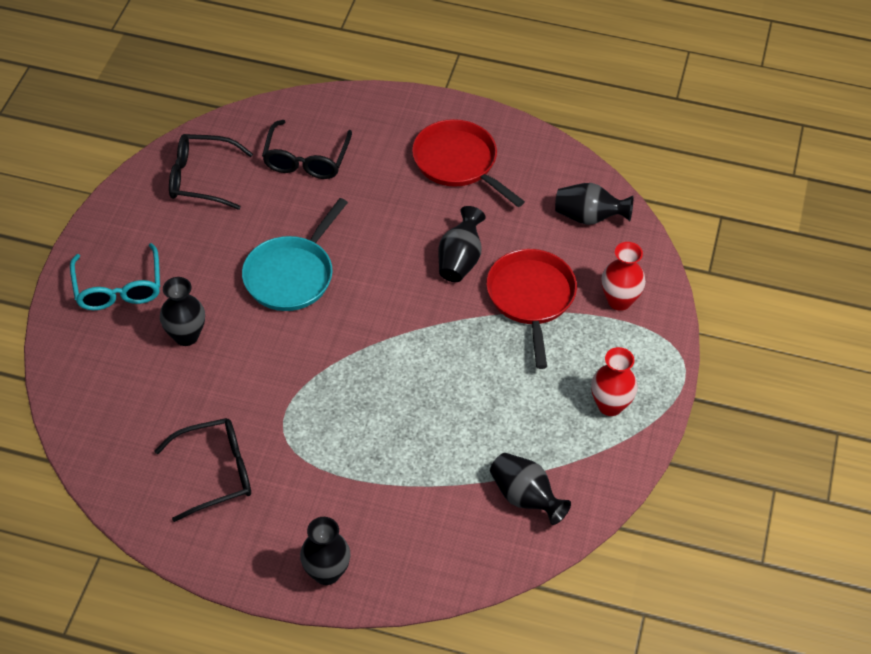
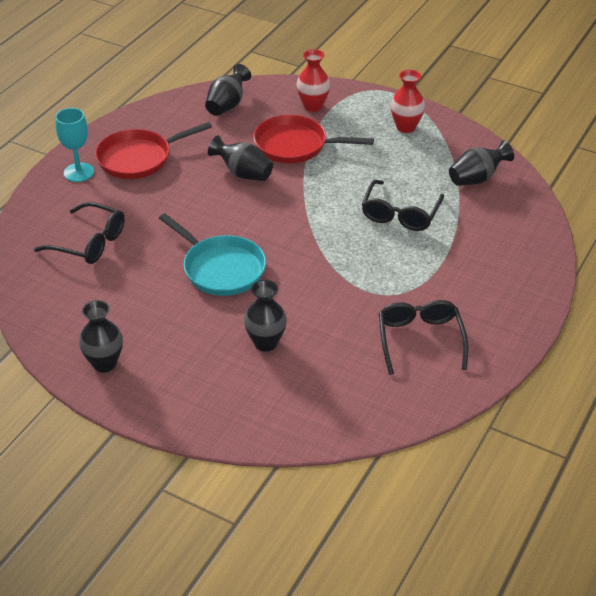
camera: 75 degrees left, 10 degrees down
turquoise glasses [70,243,160,310] -> none
black glasses [169,134,253,210] -> black glasses moved to [361,180,444,231]
black vase [300,517,350,585] -> black vase moved to [79,300,123,372]
none -> turquoise goblet [55,108,94,182]

